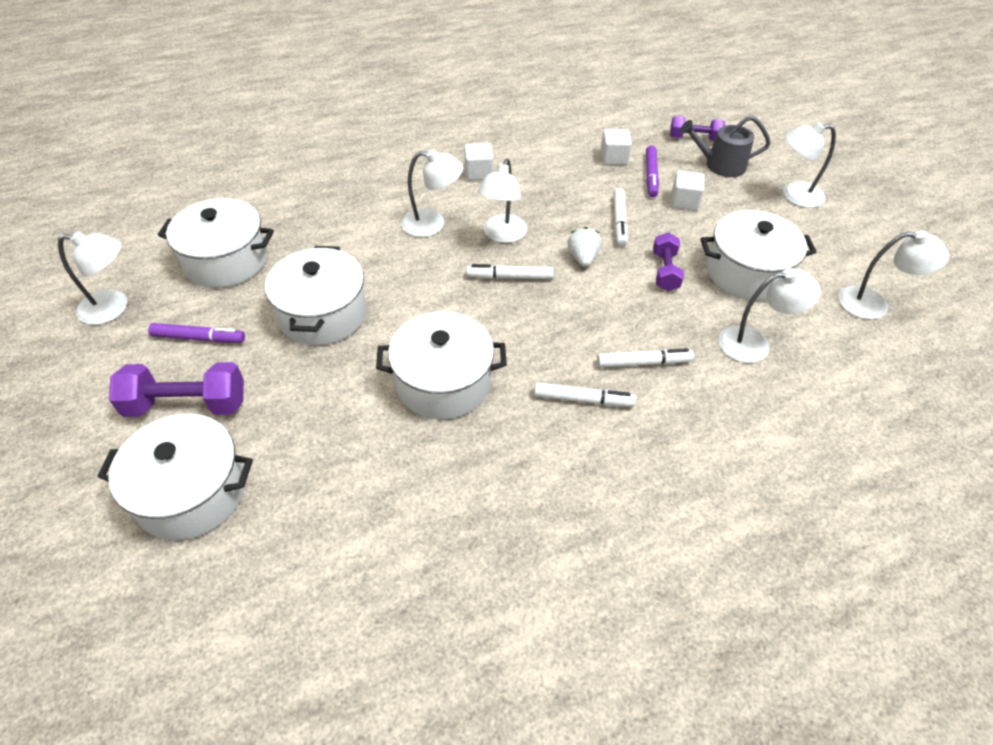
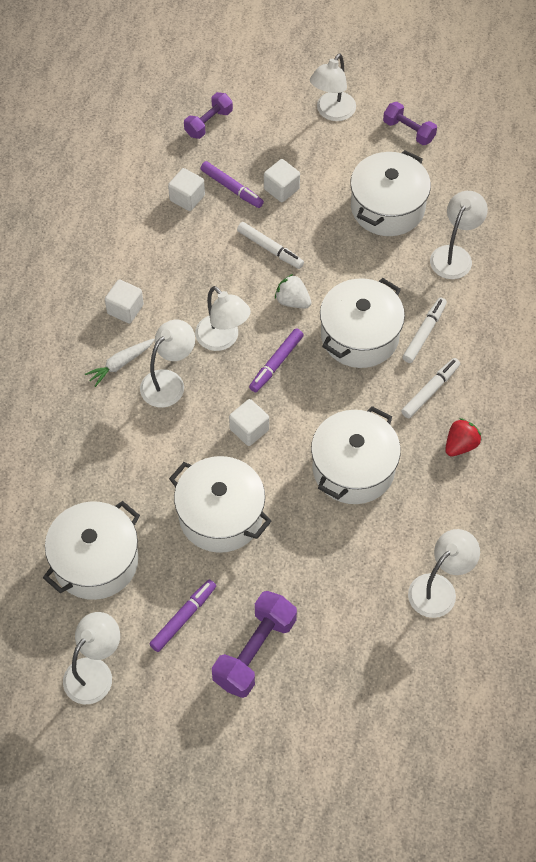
camera: 55 degrees left, 10 degrees up
white pot [97,414,253,540] -> white pot moved to [320,278,405,368]
white marker [466,264,554,279] -> purple marker [249,329,304,392]
purple dumbbell [653,232,684,291] -> purple dumbbell moved to [383,102,437,145]
grey watering can [680,116,771,177] -> none
white lamp [839,230,949,320] -> white lamp moved to [408,529,480,618]
none -> white carrot [85,339,155,387]
none -> white cube [229,399,269,446]
none -> red strawberry [445,418,481,456]

